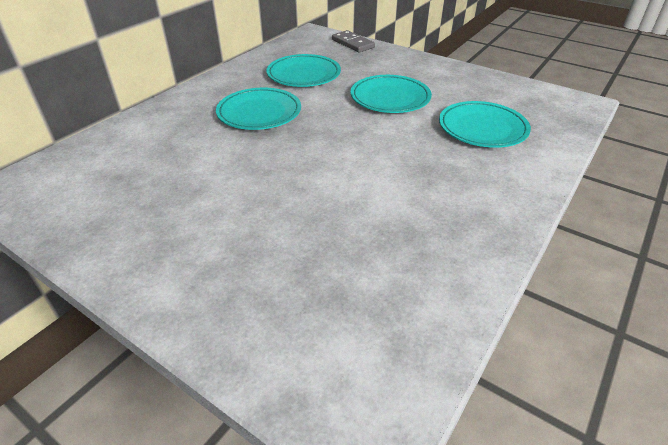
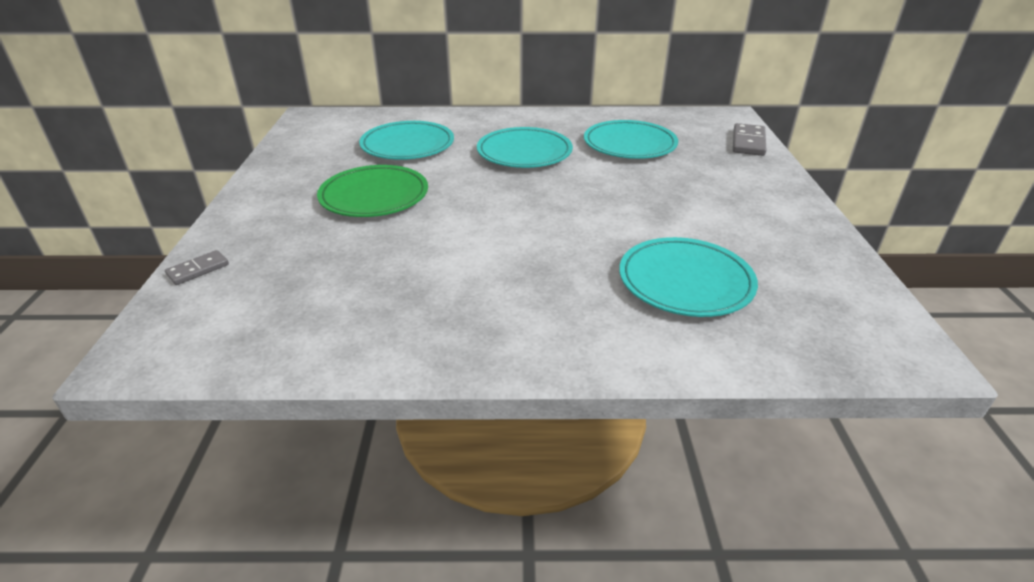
camera: 55 degrees right, 5 degrees down
turquoise plate [351,75,432,113] -> turquoise plate moved to [359,121,454,160]
none -> grey domino [165,250,229,285]
none -> green plate [317,165,428,217]

